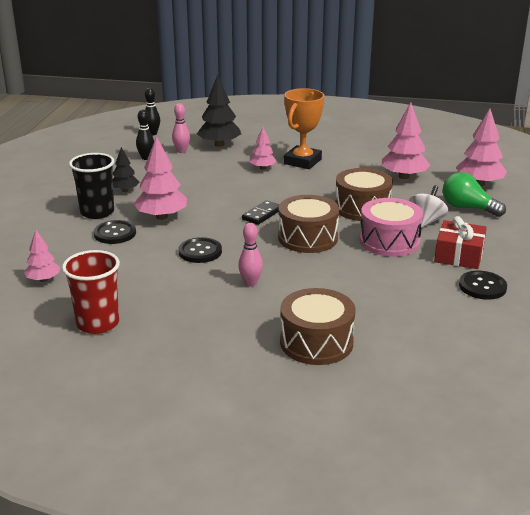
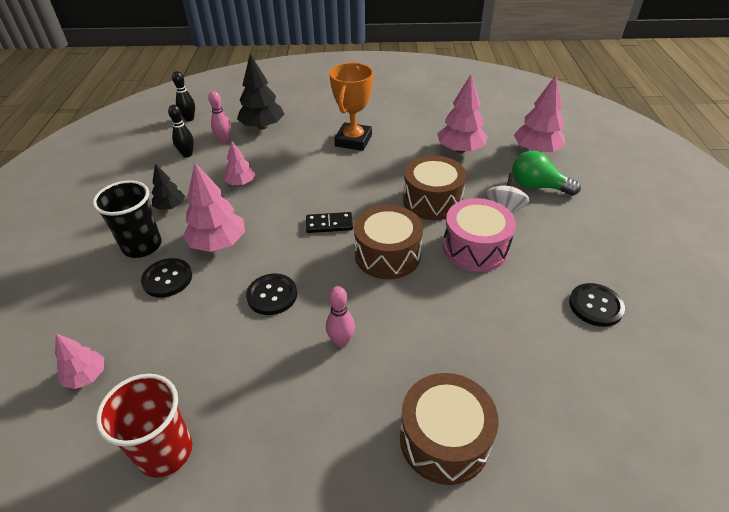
camera: 10 degrees left, 15 degrees up
black domino [242,200,279,225] -> black domino turned 60 degrees clockwise [306,212,353,233]
pink tree [250,127,277,170] -> pink tree moved to [224,141,255,186]
red gift [434,216,487,269] -> none

